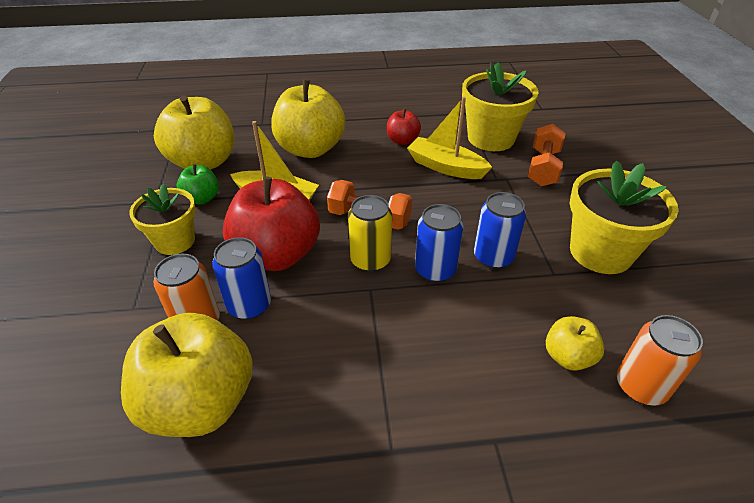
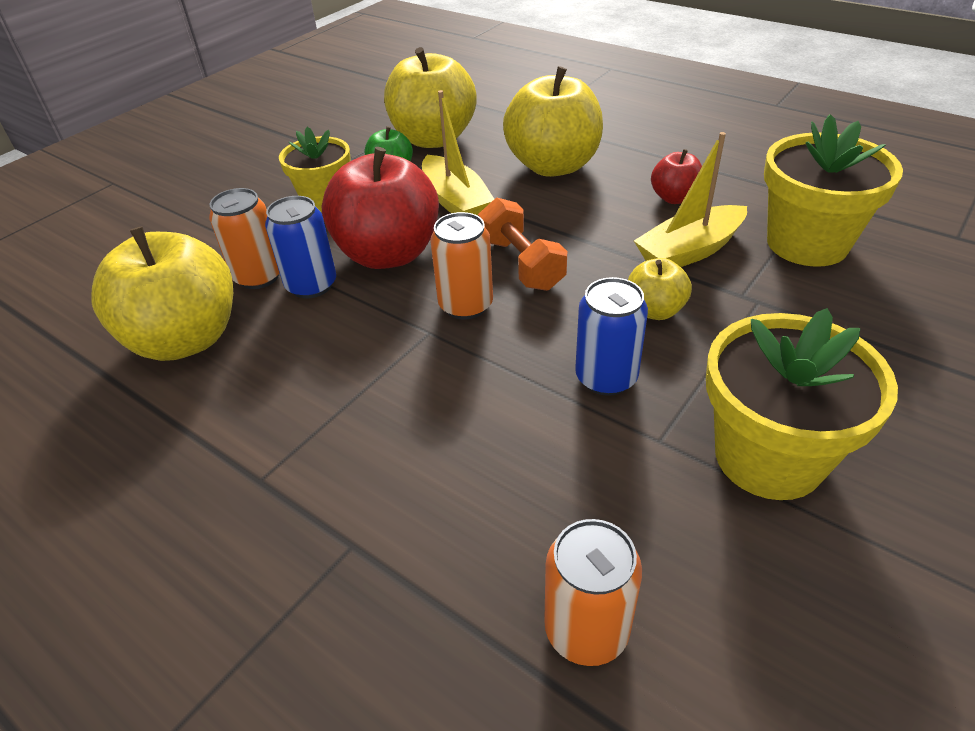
camera: 45 degrees right, 0 degrees up
yellow can [348,195,392,272] -> orange can [430,212,493,319]
yellow boat [407,97,492,179] -> yellow boat turned 105 degrees counterclockwise [634,132,747,267]
blue can [415,204,463,282] -> none
orange dumbbell [528,124,565,187] -> none
yellow apple [546,316,604,371] -> yellow apple moved to [628,258,692,320]

